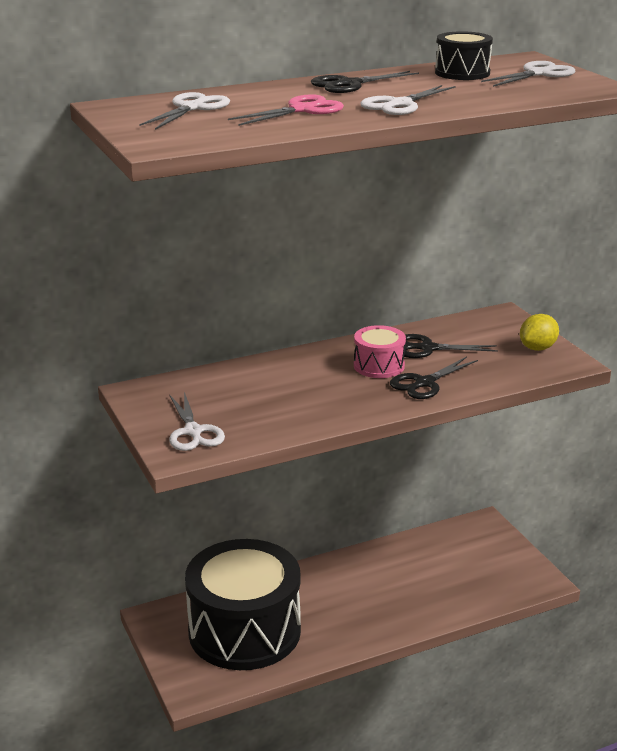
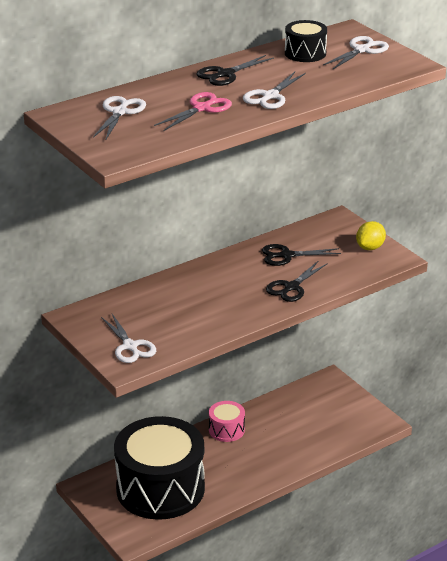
camera: 10 degrees left, 5 degrees up
pink drum [354,325,406,378] -> pink drum moved to [209,401,245,442]

